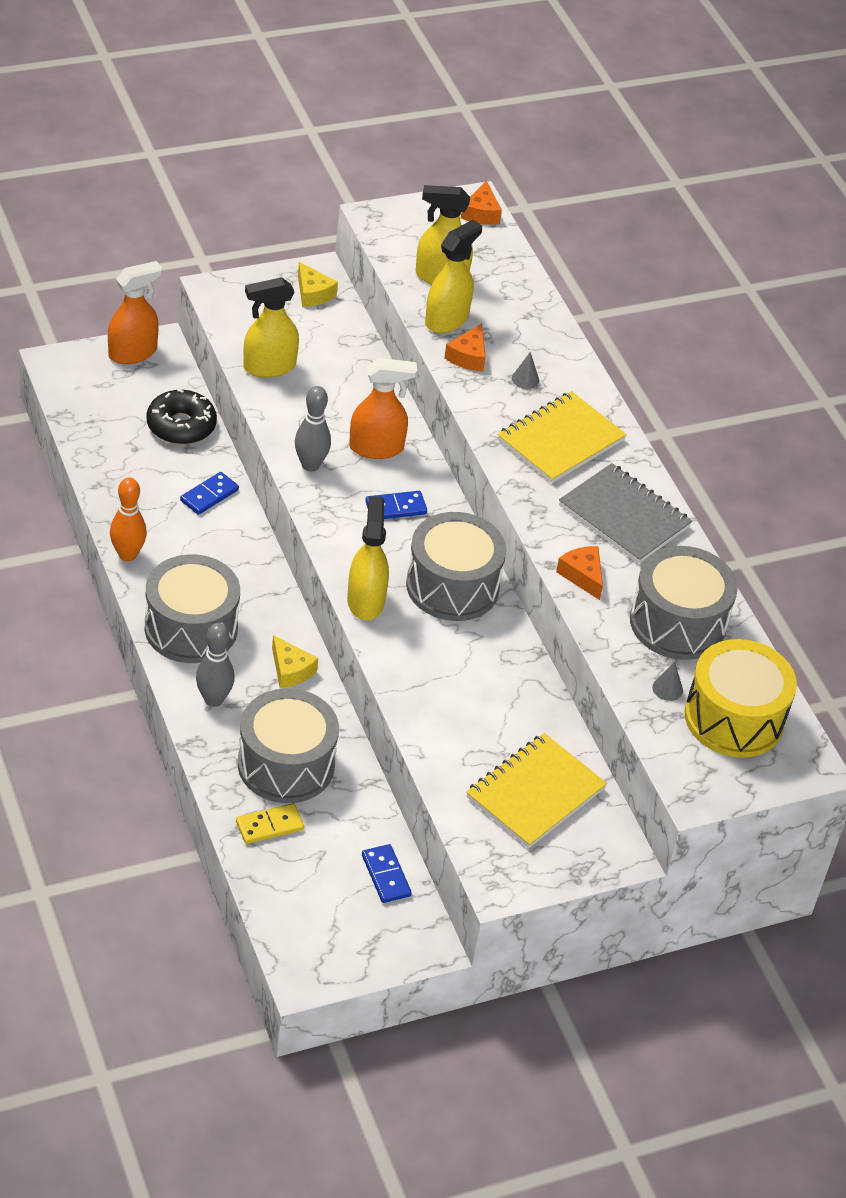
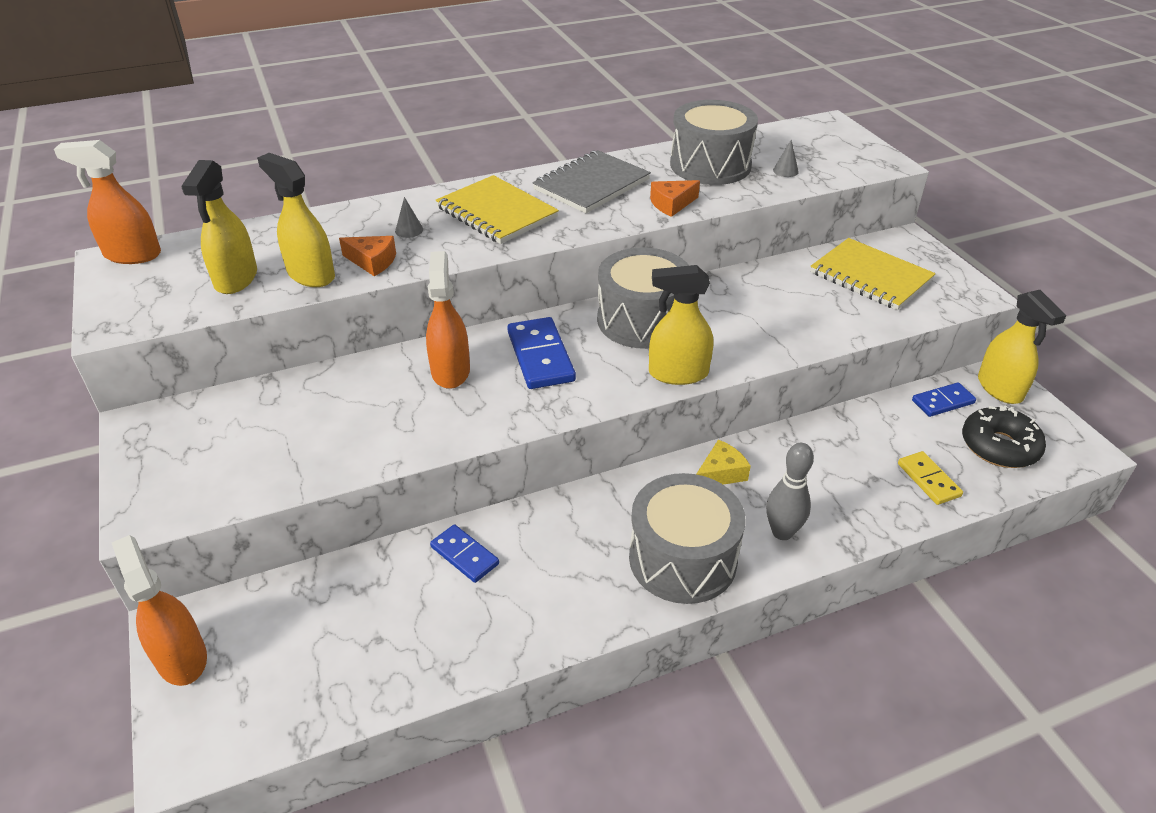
camera: 85 degrees left, 5 degrees down
orange bowling pin [110,478,147,561] -> none
black donut [146,389,217,445] -> black donut moved to [962,405,1046,468]
grey drum [238,688,339,803] -> none
yellow spray bottle [244,277,299,378] -> yellow spray bottle moved to [978,290,1067,404]
grey bowling pin [295,386,331,472] -> none
yellow cheese [298,262,338,307] -> none
blue domino [365,491,427,519] -> blue domino [507,317,576,389], size x1.60
orange cheese [461,181,502,225] -> orange spray bottle [54,140,161,264]
yellow drum [684,639,797,758] -> none

